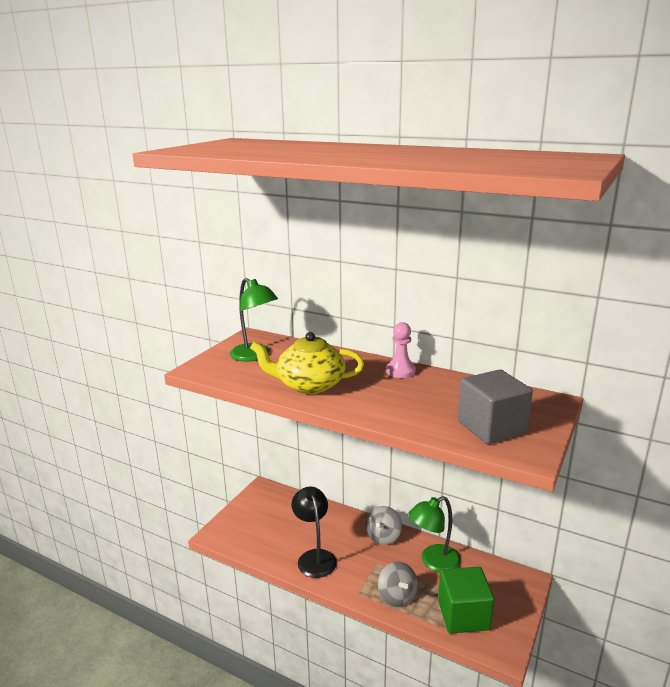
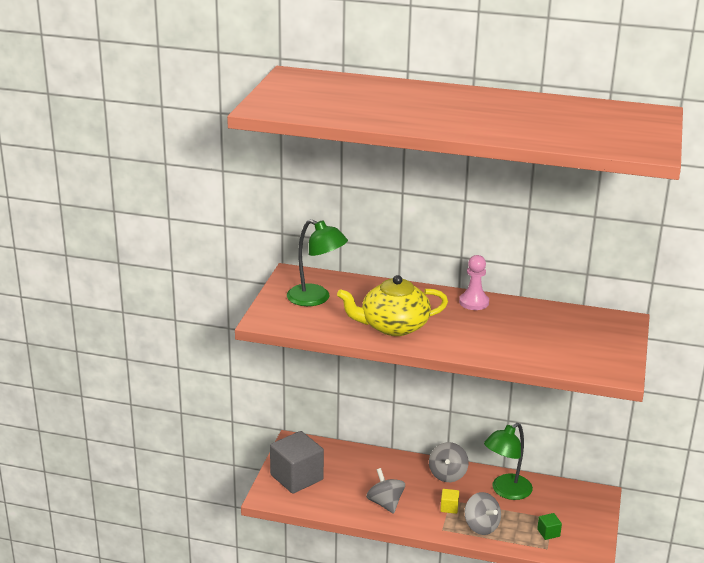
camera: 15 degrees left, 5 degrees up
black lamp [291,486,337,578] -> grey spinning top [366,468,405,514]
green cube [438,567,494,634] -> green cube [537,513,562,540], size x0.42
grey cube [458,369,533,444] -> grey cube moved to [270,431,324,494]
none -> yellow cube [440,489,459,514]

